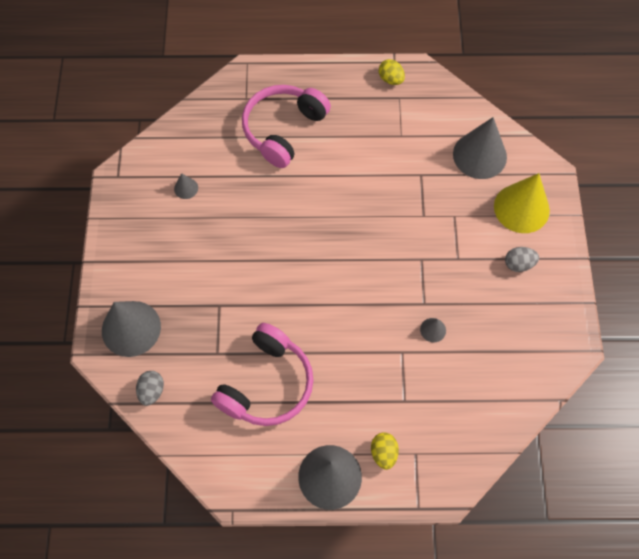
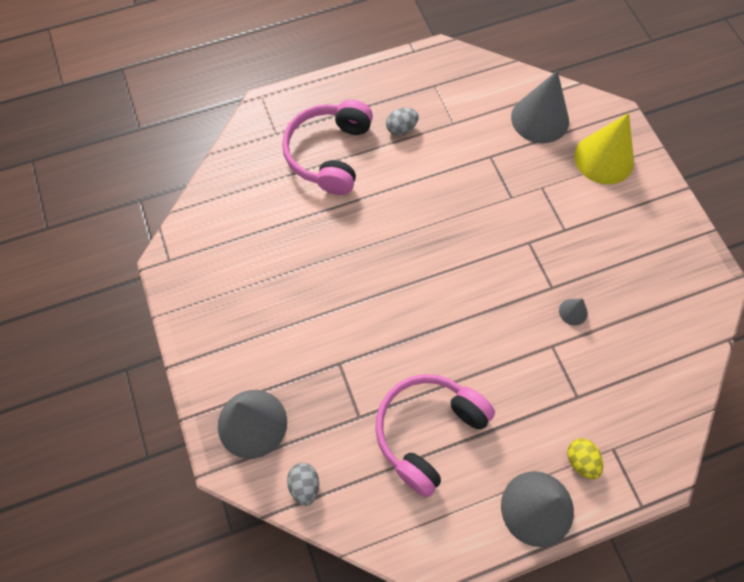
camera: 20 degrees left, 0 degrees up
grey cone [174,173,198,199] -> none
pink headphones [211,323,314,426] -> pink headphones turned 150 degrees counterclockwise [375,374,495,497]
yellow egg [379,59,405,85] -> none
grey egg [505,247,539,272] -> grey egg moved to [386,108,419,136]

